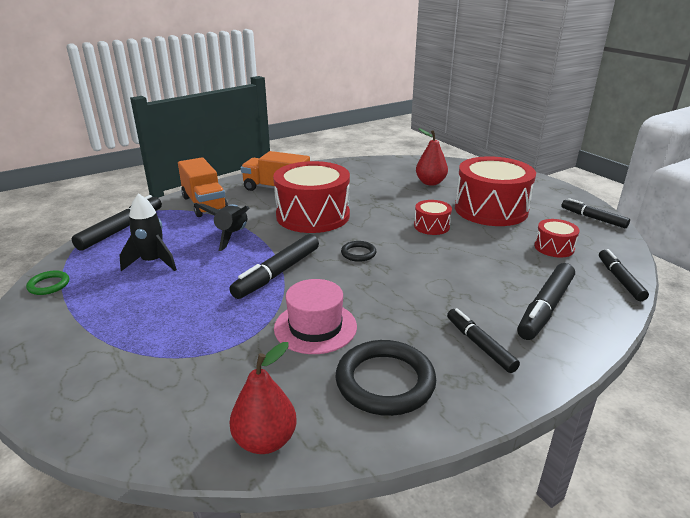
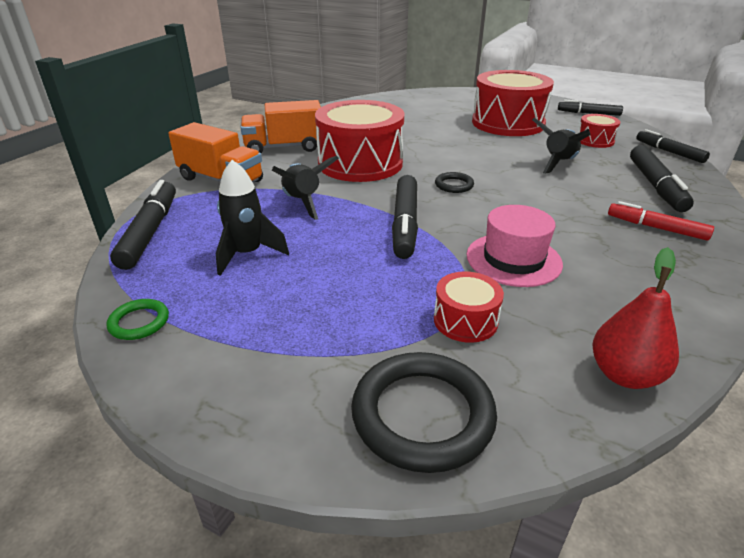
camera: 30 degrees left, 5 degrees up
black ring [335,340,436,416] -> black ring moved to [351,352,497,473]
red drum [414,200,452,235] -> red drum moved to [434,271,504,343]
red pear [416,128,448,186] -> none
black marker [447,308,520,373] -> red marker [608,201,714,241]
none -> black rocket [532,118,590,174]

